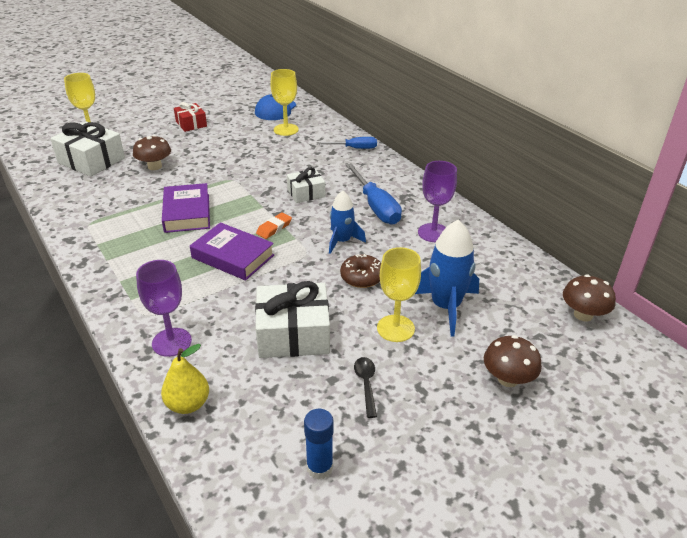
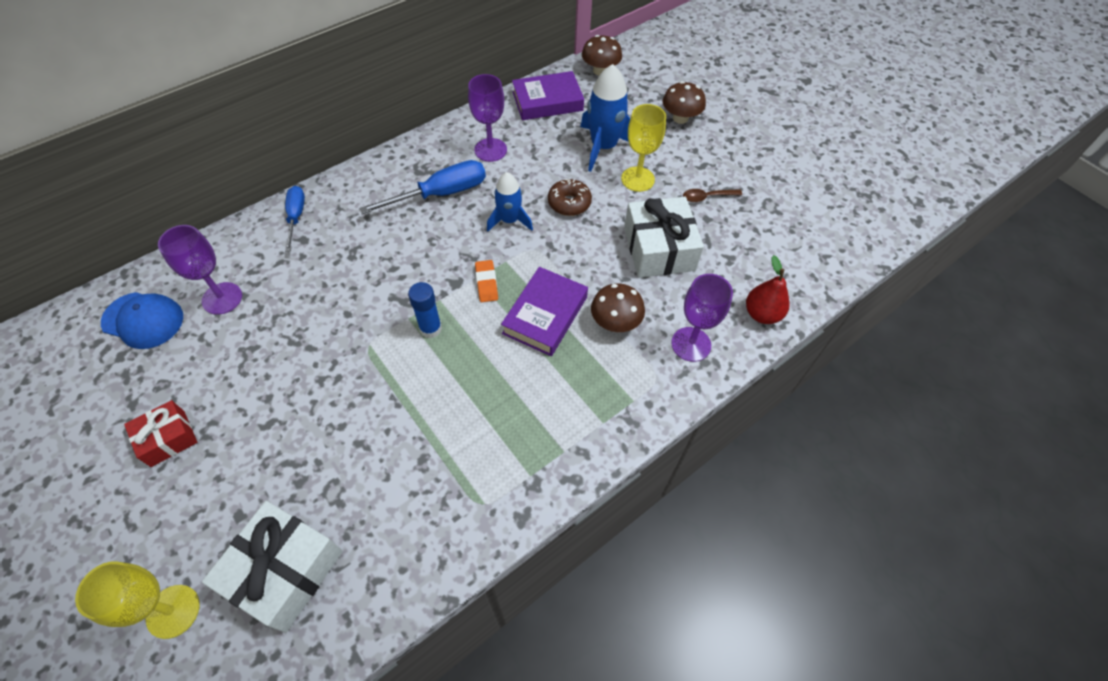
camera: 95 degrees left, 20 degrees up
brown mushroom [133,135,171,170] -> brown mushroom moved to [591,283,645,332]
yellow pear [161,344,209,414] -> red pear [746,255,790,324]
purple book [162,183,210,233] -> purple book moved to [512,71,584,120]
orange eraser [256,212,292,239] -> orange eraser turned 45 degrees clockwise [475,260,498,302]
yellow goblet [270,69,299,136] -> purple goblet [158,225,242,315]
white gift [287,167,325,203] -> none
blue glue stick [304,409,334,480] -> blue glue stick moved to [408,282,442,338]
black spoon [354,357,377,418] -> brown spoon [683,189,742,202]

